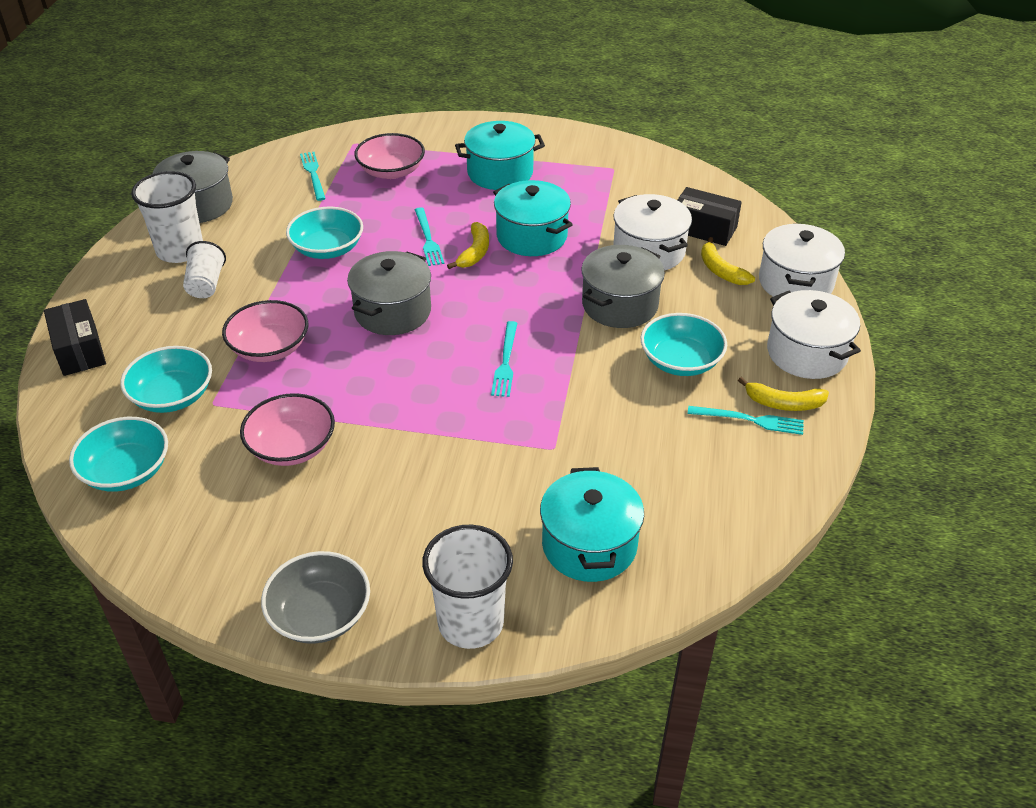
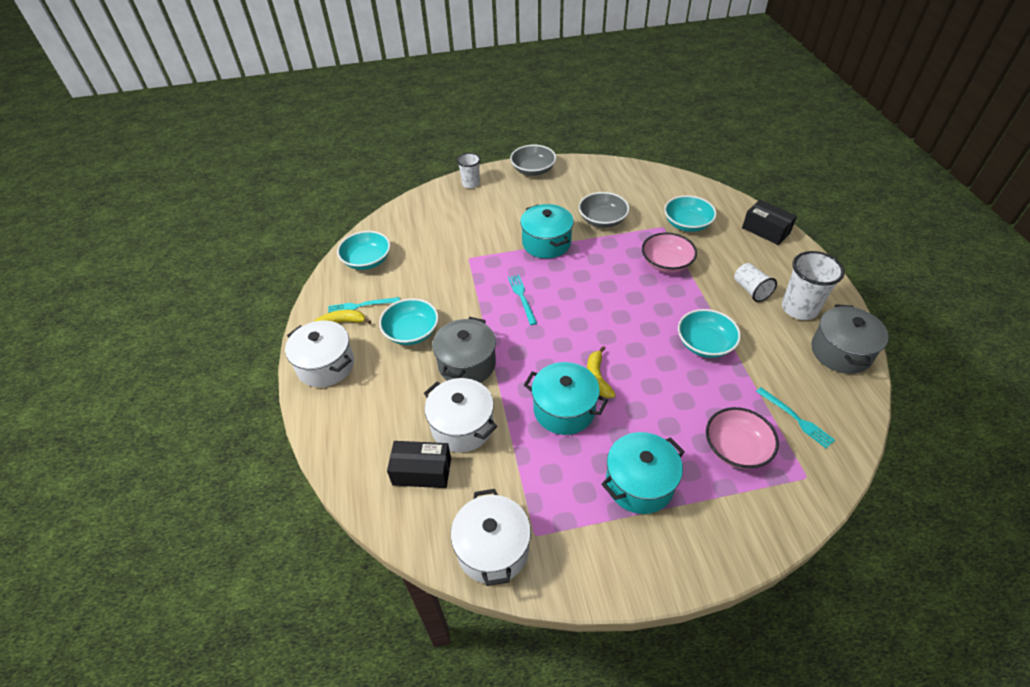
camera: 160 degrees right, 5 degrees up
turquoise bowl [69,417,168,492] -> turquoise bowl moved to [337,231,391,270]
pink bowl [240,393,335,466] -> grey bowl [579,192,629,228]
grey pot [347,251,431,335] -> none
turquoise fork [415,207,444,266] -> none
white cup [422,525,513,649] -> white cup [457,153,481,188], size x0.63
turquoise pot [540,467,644,582] -> turquoise pot moved to [520,204,574,259]
yellow banana [701,237,755,285] -> none
white pot [759,223,845,297] -> white pot moved to [451,489,531,586]

